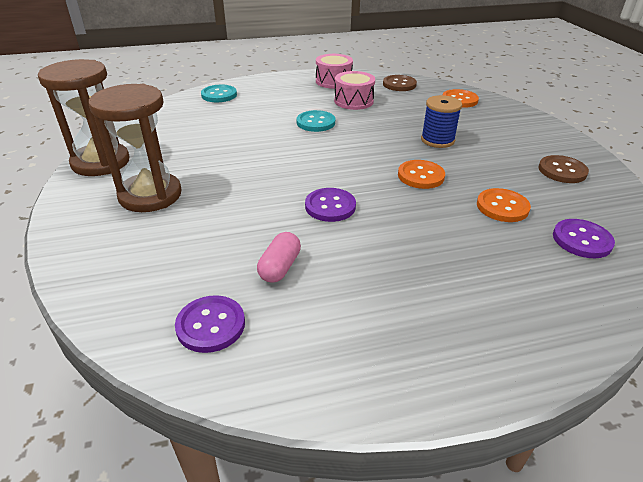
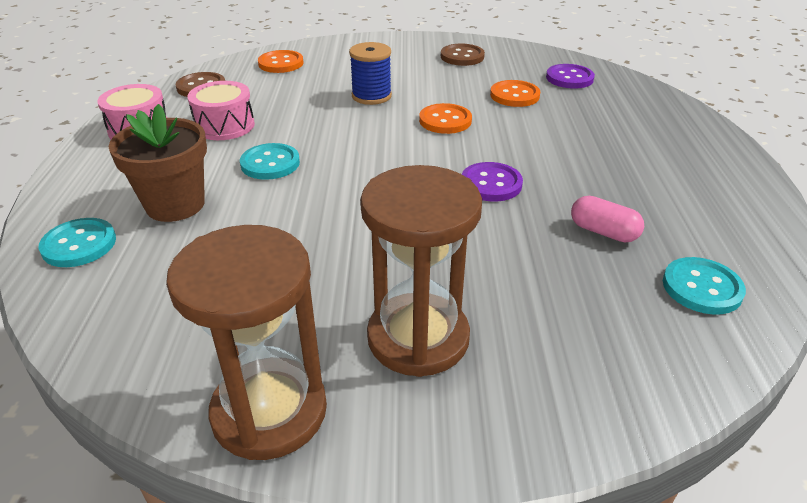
camera: 75 degrees left, 0 degrees up
purple button [175,295,245,353] -> turquoise button [663,257,746,315]
none -> brown flower pot [108,104,207,222]

